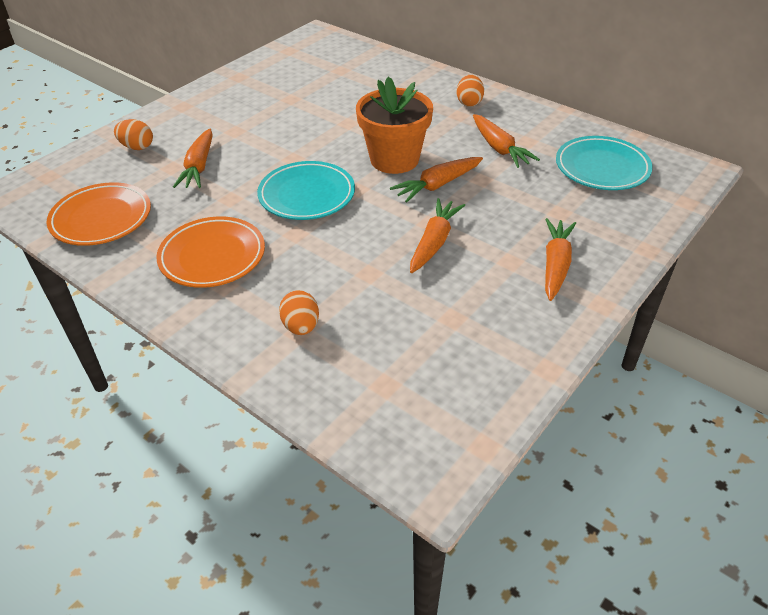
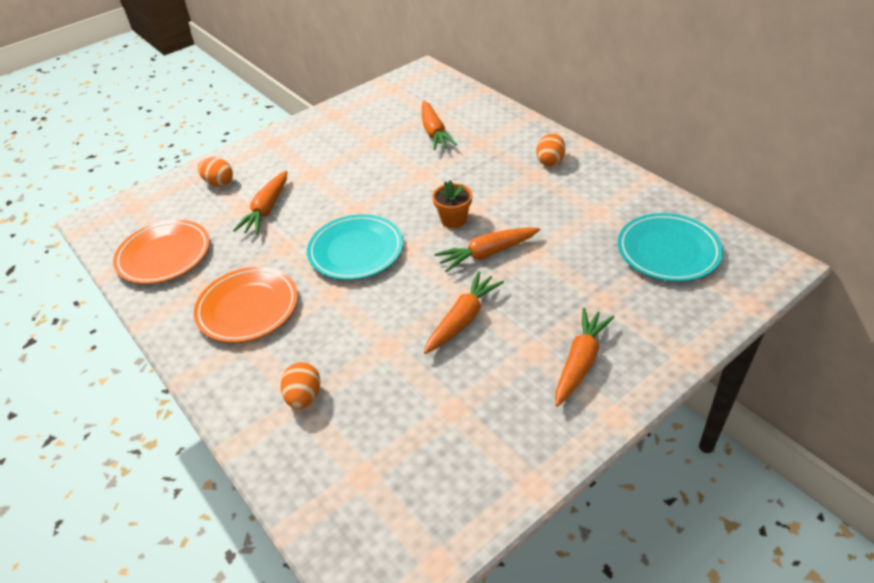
camera: 15 degrees right, 0 degrees up
orange flower pot [356,77,433,174] -> orange flower pot [432,181,472,228], size x0.52
orange carrot [473,114,540,168] -> orange carrot moved to [422,101,457,150]

